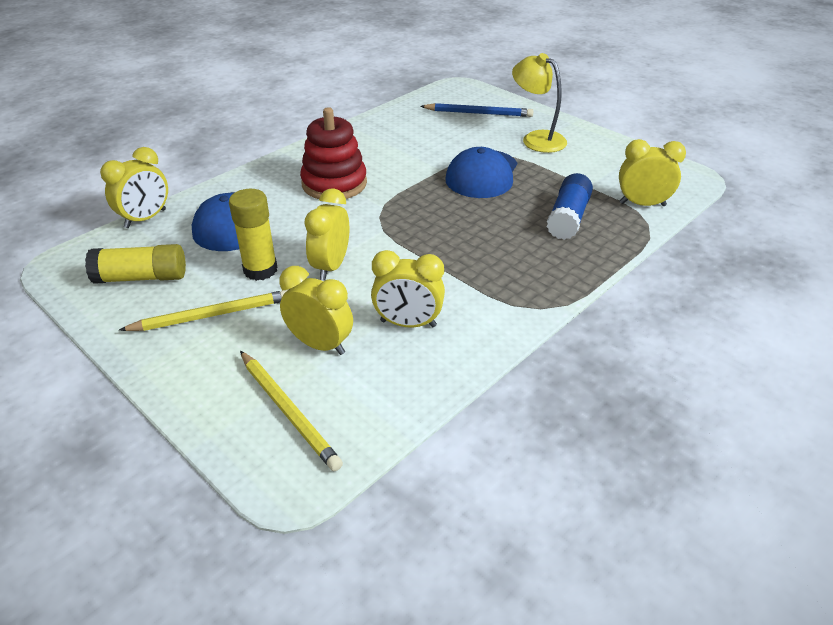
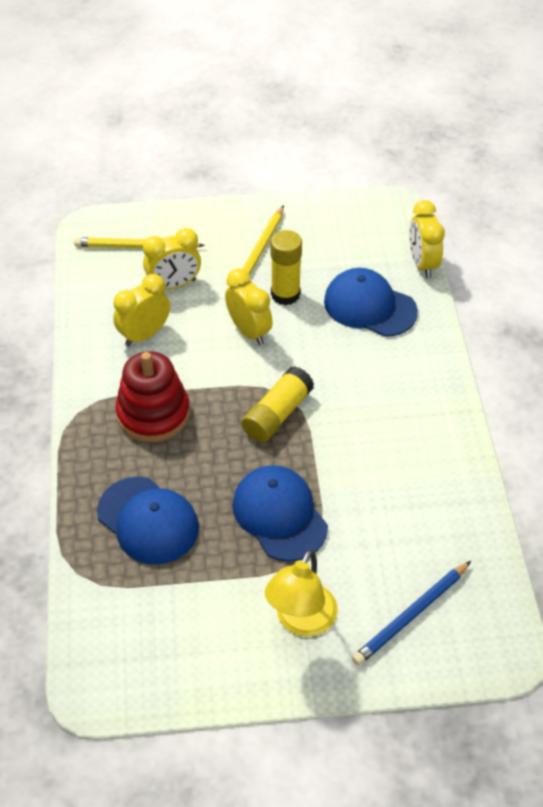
camera: 130 degrees right, 10 degrees up
yellow glue stick [85,244,186,284] -> yellow glue stick moved to [242,366,314,443]
red stacking toy [300,107,367,199] -> red stacking toy moved to [115,351,190,442]
yellow lamp [512,53,567,153] -> yellow lamp turned 120 degrees clockwise [265,549,337,637]
blue glue stick [546,173,593,240] -> blue cap [97,476,199,565]
yellow clock [619,139,686,206] -> none

